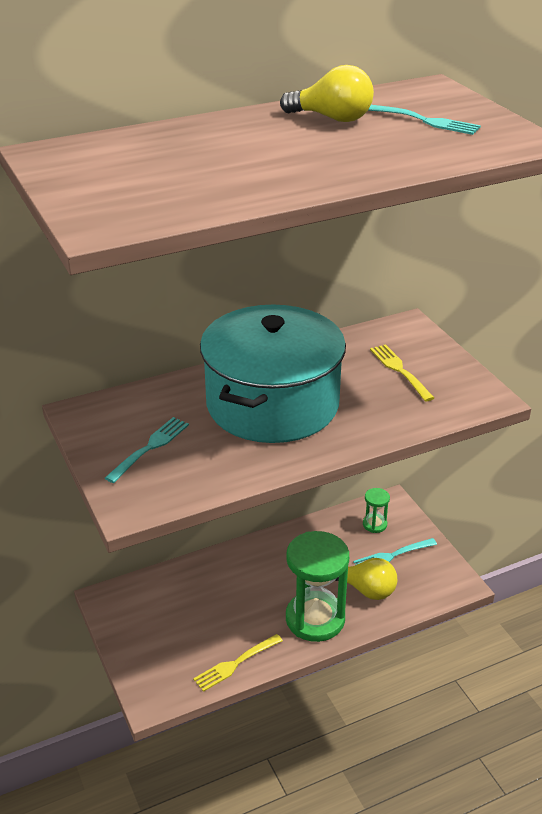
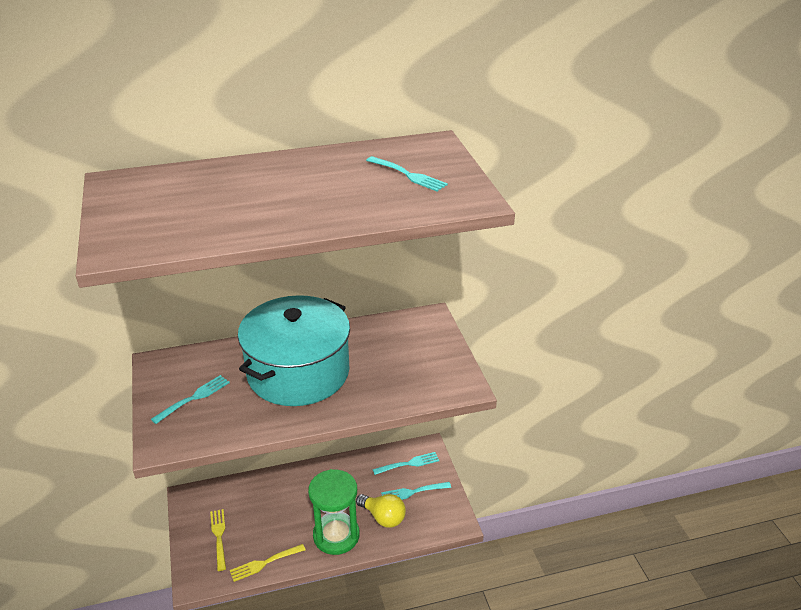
camera: 10 degrees right, 0 degrees up
yellow light bulb [280,65,374,122] -> none
green hourglass [363,488,390,533] -> turquoise fork [373,452,439,475]
yellow fork [370,344,434,401] -> yellow fork moved to [210,509,226,571]

